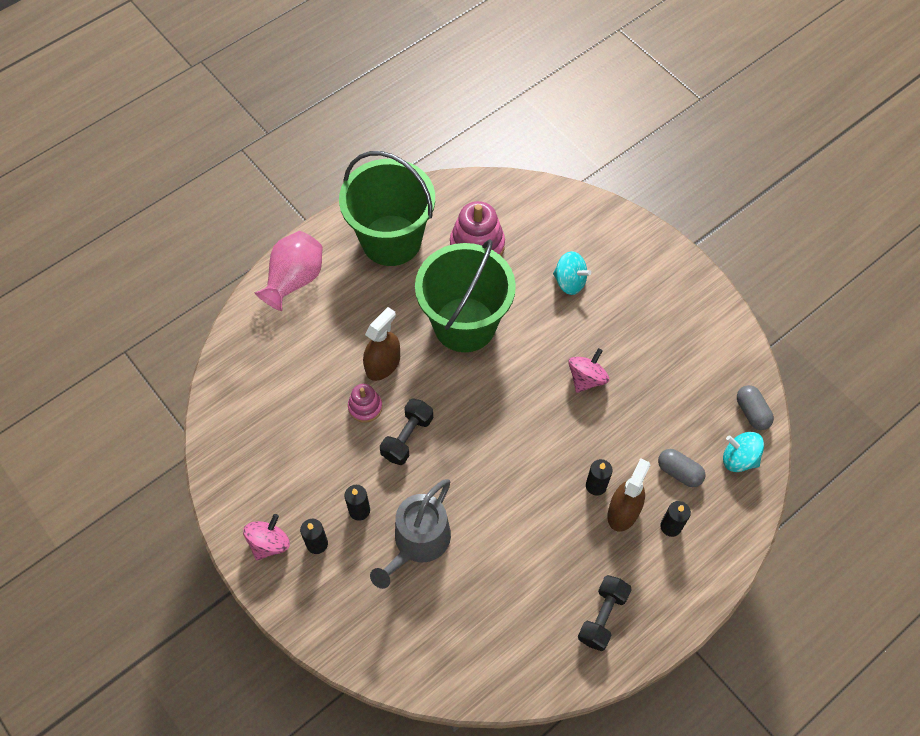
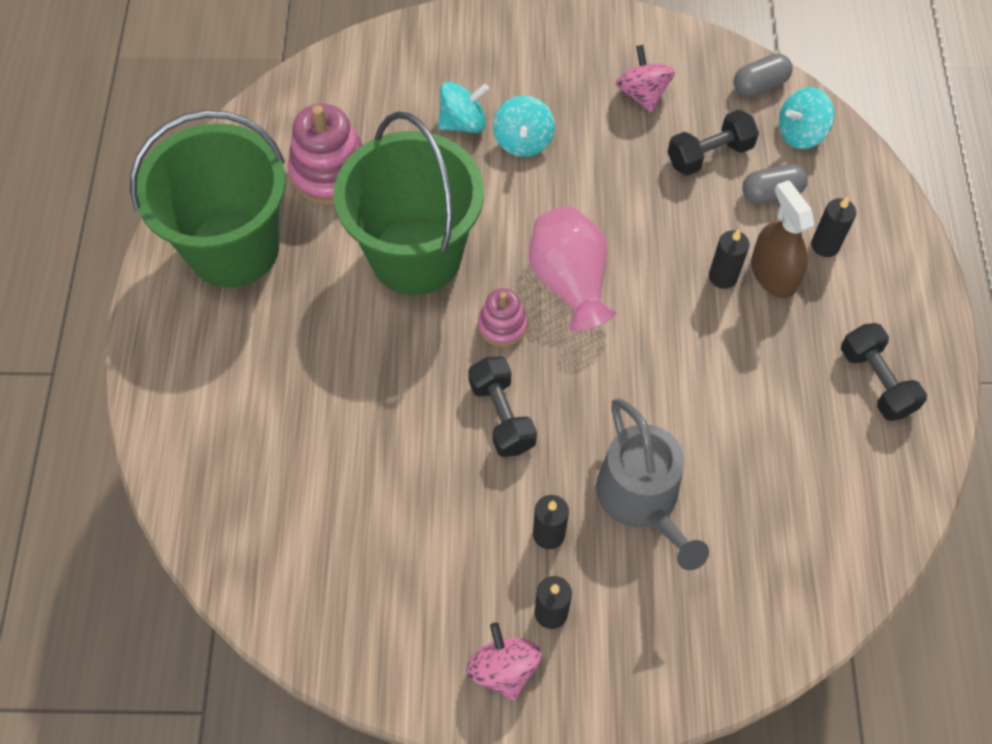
camera: 50 degrees left, 0 degrees up
pink vase [255,231,323,311] -> pink vase moved to [529,206,617,332]
pink stacking toy [348,384,382,423] -> pink stacking toy moved to [478,288,528,347]
brown spray bottle [363,307,400,381] -> none
pink spinning top [568,348,609,393] -> pink spinning top moved to [616,45,675,113]
grey capsule [737,385,774,430] -> grey capsule turned 45 degrees counterclockwise [733,54,792,97]
none -> turquoise spinning top [493,95,555,157]
none -> black dumbbell [668,109,759,176]

